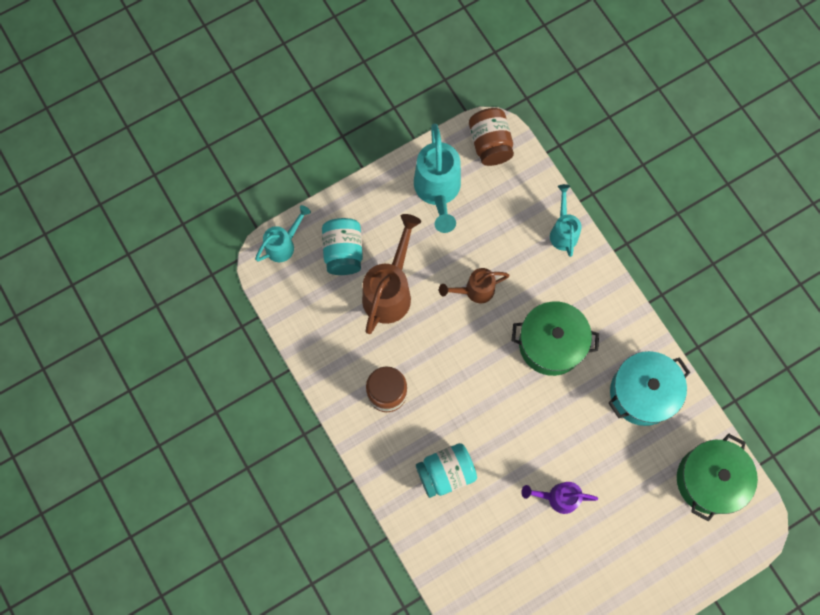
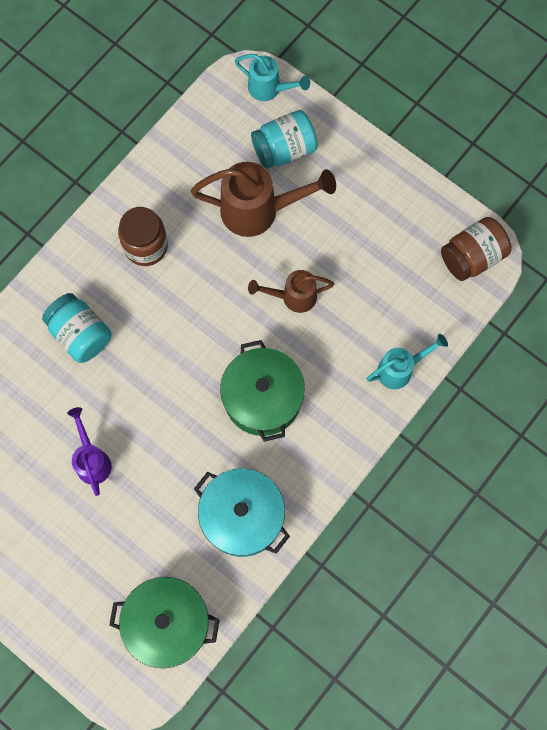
camera: 70 degrees right, 0 degrees up
turquoise watering can [414,123,461,233] -> none
brown watering can [439,268,510,303] -> brown watering can turned 60 degrees counterclockwise [248,270,334,313]

